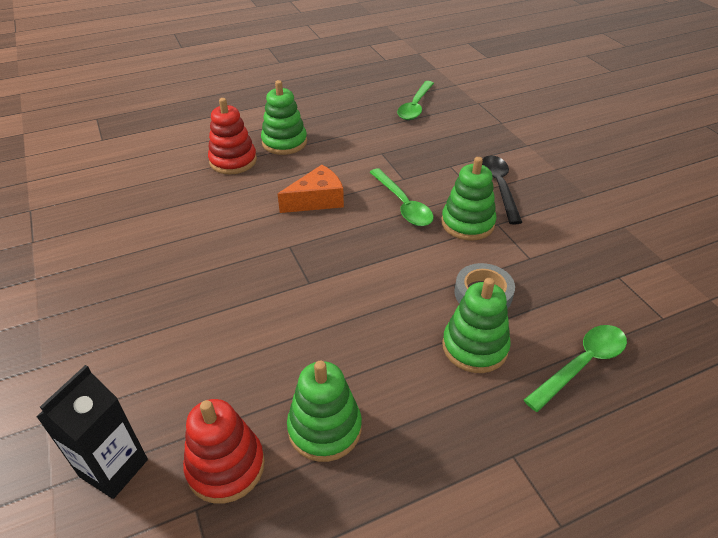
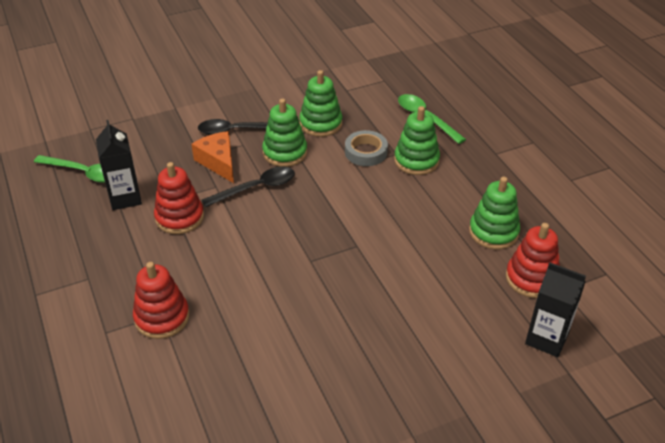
camera: 90 degrees left, 0 degrees up
green stacking toy [261,80,307,155] -> green stacking toy moved to [299,70,342,137]
orange cheese [278,165,344,213] -> orange cheese moved to [191,131,234,183]
green spoon [370,168,434,226] -> black spoon [202,166,295,207]
none -> black carton [96,120,142,210]
none -> red stacking toy [154,162,204,234]

